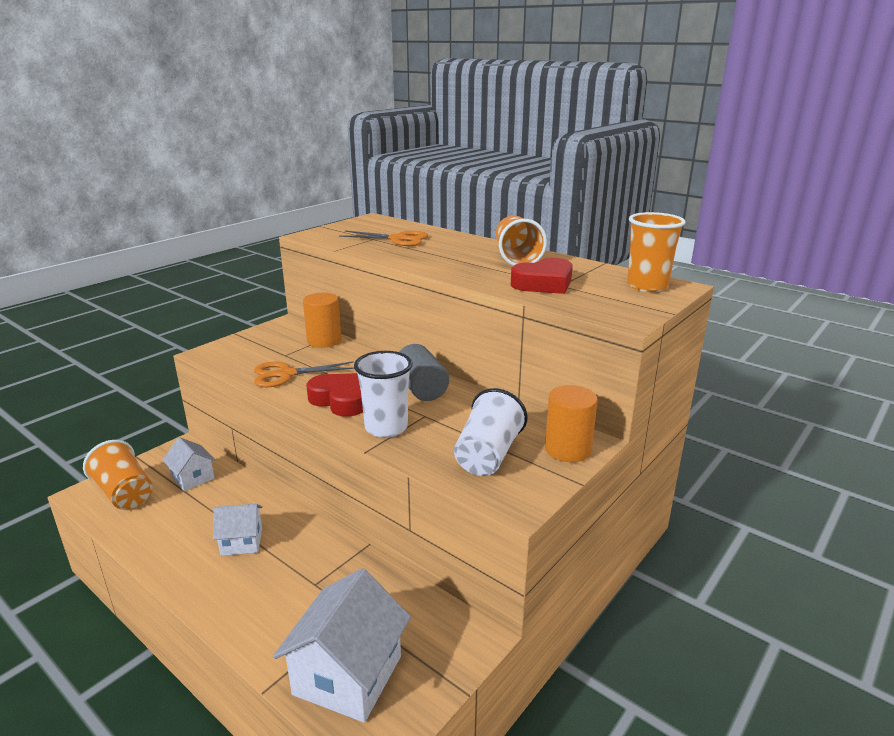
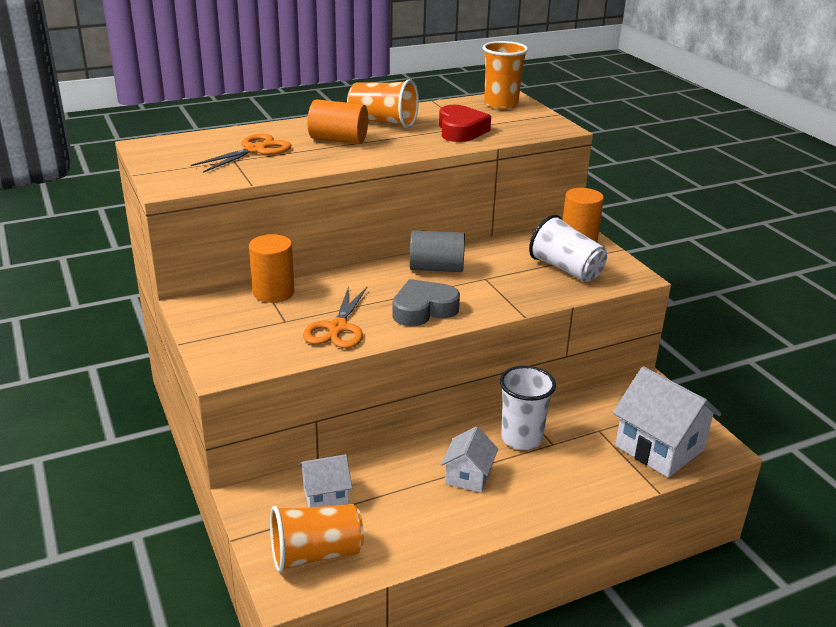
camera: 65 degrees left, 5 degrees up
red heart [306,373,363,417] -> grey heart [392,279,460,326]
white cup [354,351,413,438] -> white cup moved to [500,366,556,450]
none -> orange cylinder [307,99,368,144]

